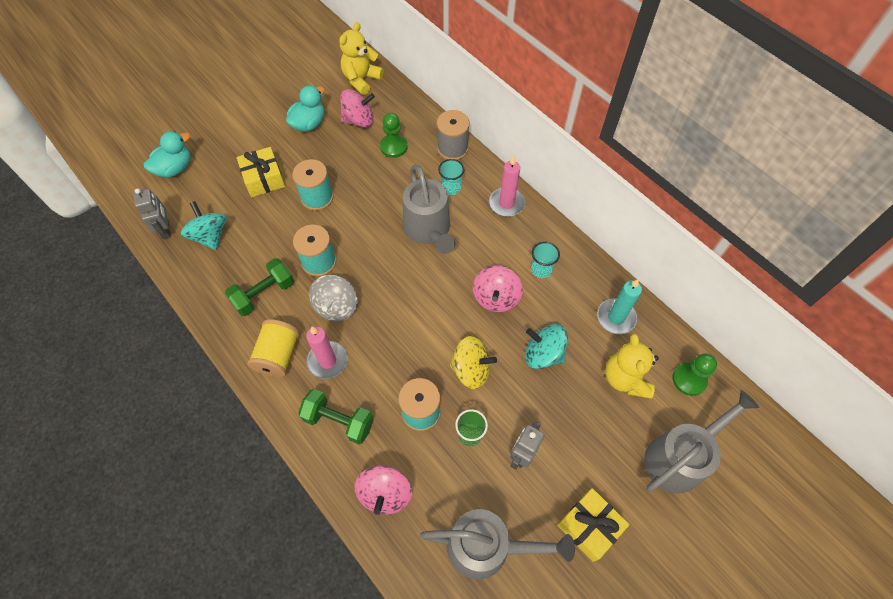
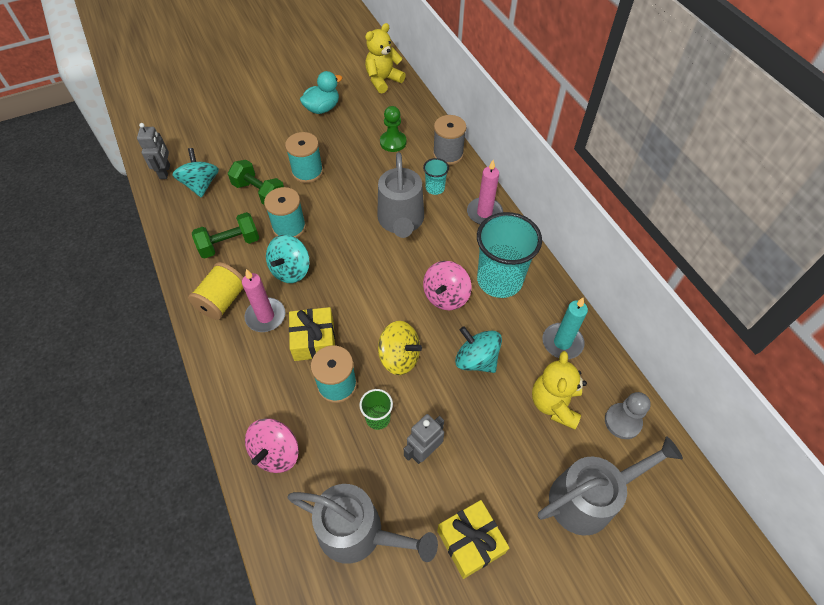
camera: 15 degrees right, 5 degrees down
turquoise duck [144,131,190,178] -> none
yellow gift [237,147,285,197] -> yellow gift moved to [289,307,335,361]
green dumbbell [298,389,374,444] -> green dumbbell moved to [228,160,284,205]
grey spinning top [309,275,358,321] -> turquoise spinning top [266,235,310,283]
pink spinning top [340,89,375,127] -> none
turquoise cup [531,241,560,278] -> turquoise cup [477,212,542,298], size x2.14
green pawn [672,353,717,396] -> grey pawn [605,392,651,439]

